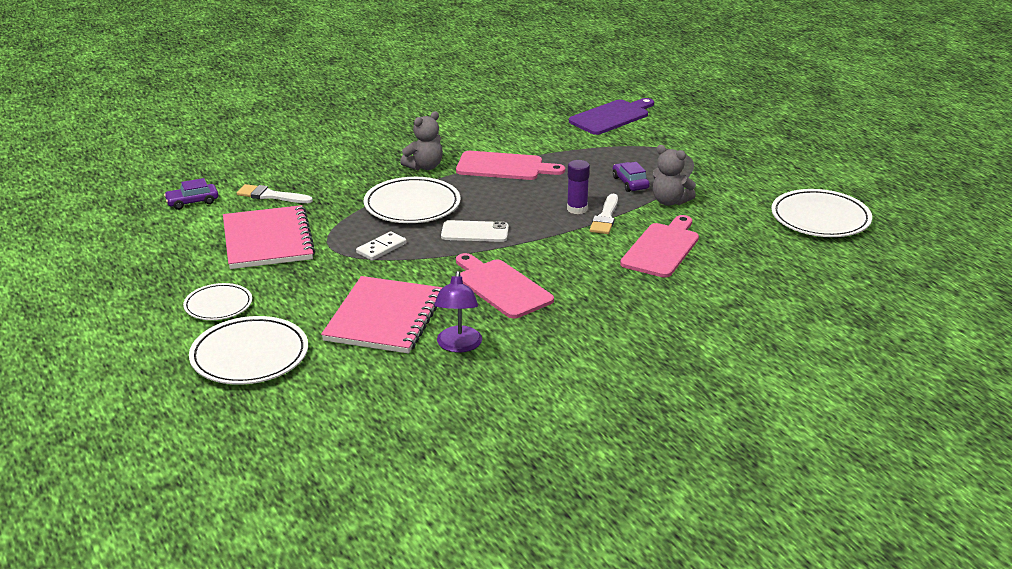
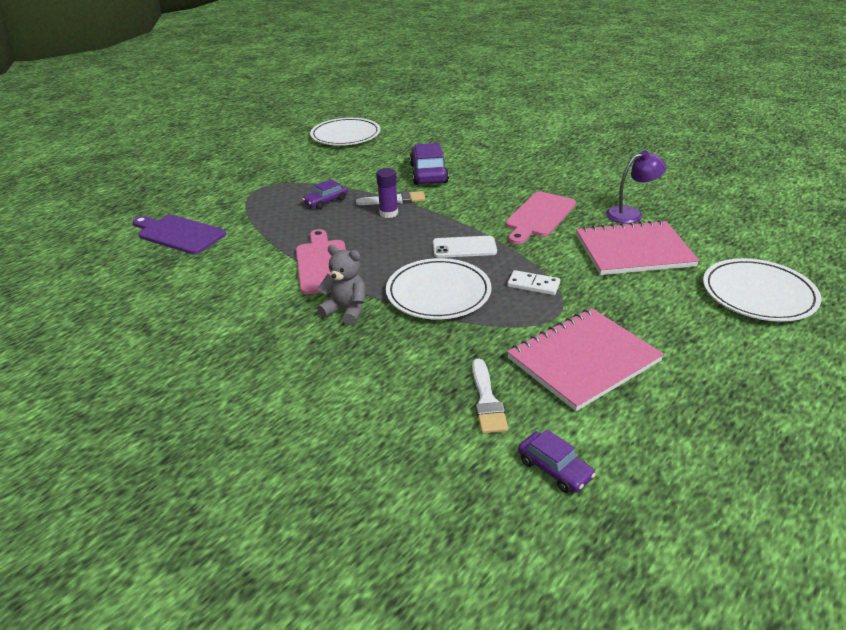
camera: 110 degrees left, 5 degrees up
white plate [183,283,252,320] -> none
white phone [441,220,509,242] -> white phone turned 75 degrees counterclockwise [433,236,497,258]
pink cutting board [620,215,699,278] -> purple car [410,143,449,185]
grey teddy bear [653,145,696,206] -> none

